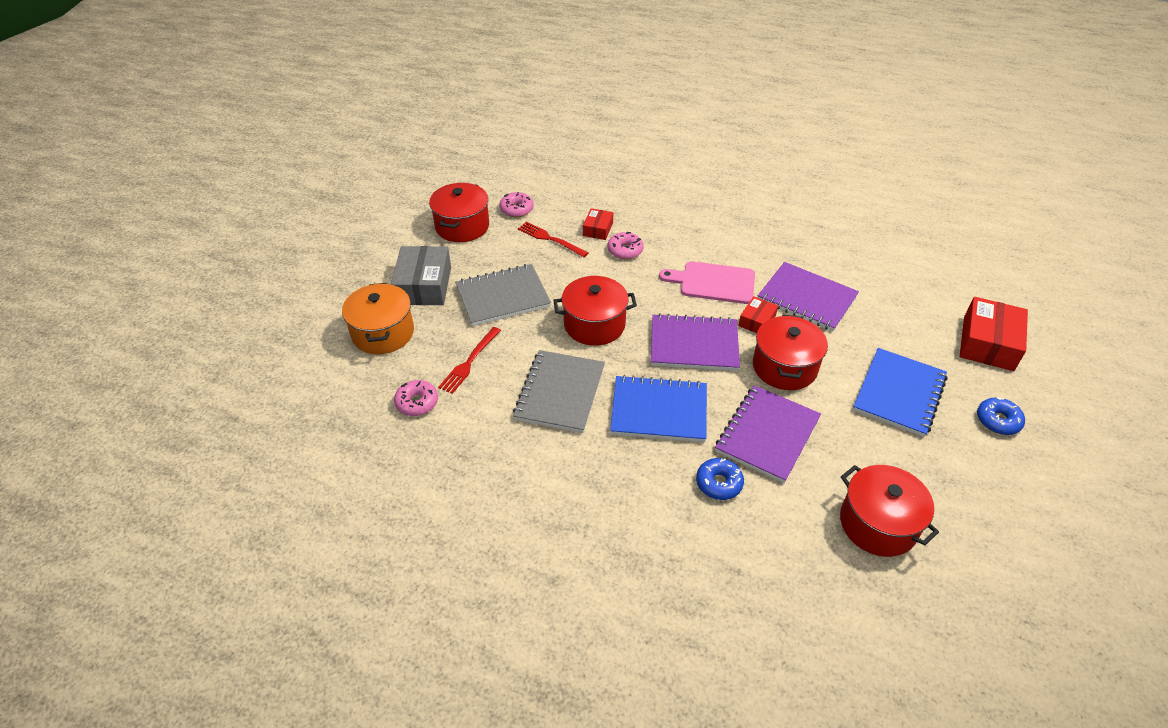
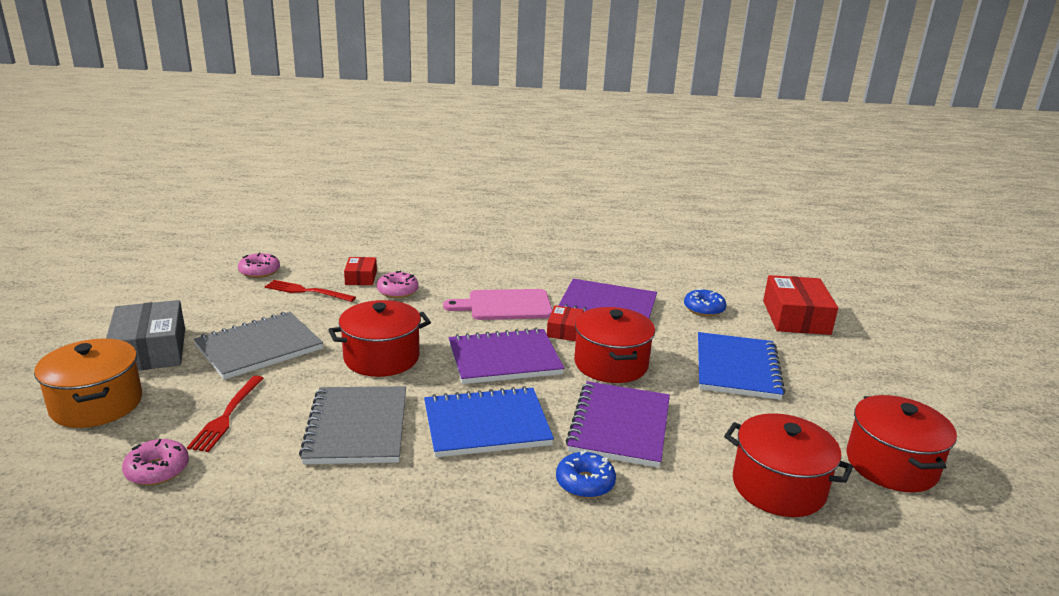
camera: 20 degrees left, 20 degrees down
red pot [429,183,489,242] -> red pot moved to [846,395,957,492]
blue donut [977,397,1025,435] -> blue donut moved to [684,289,727,316]

